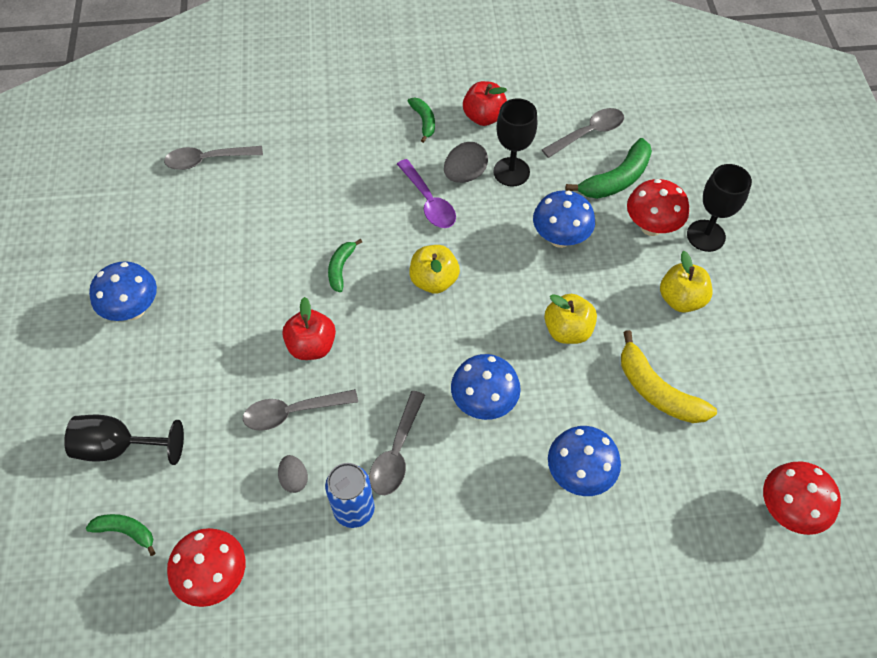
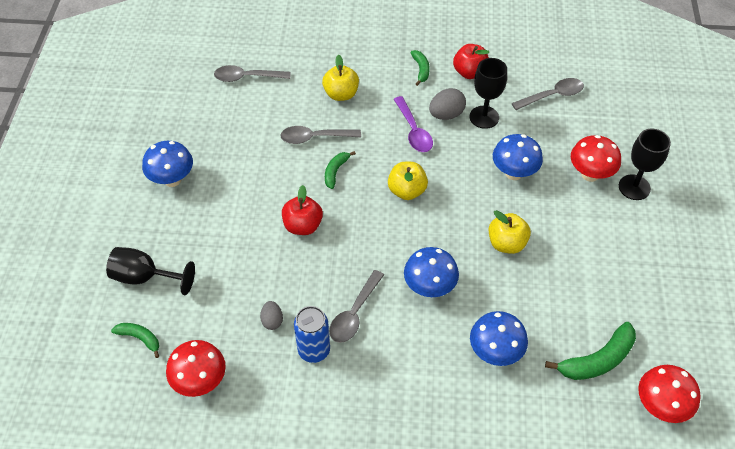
camera: 10 degrees right, 5 degrees down
grey spoon [243,389,358,431] -> grey spoon moved to [280,126,361,144]
green banana [565,138,652,199] -> green banana moved to [545,322,636,380]
yellow banana [621,330,717,423] -> none
yellow apple [660,251,712,313] -> yellow apple moved to [322,55,359,101]

